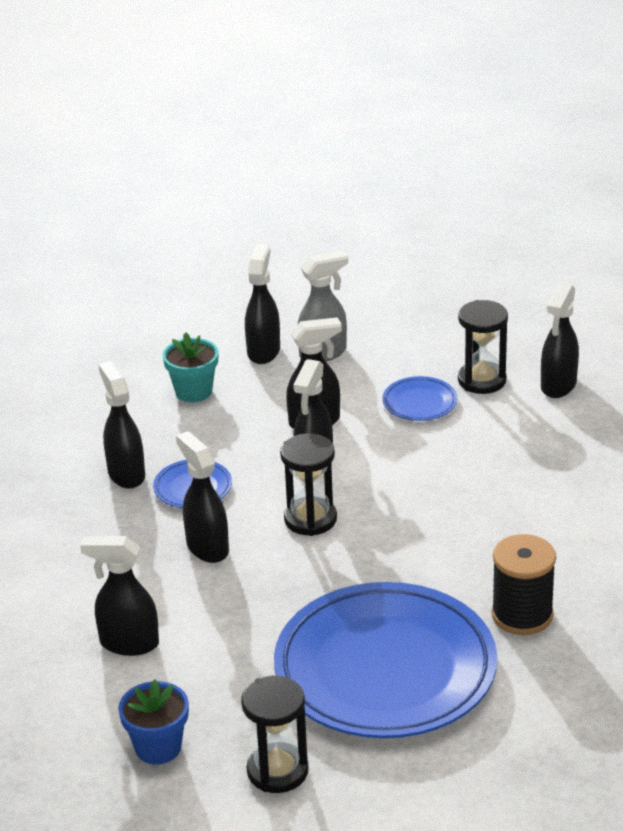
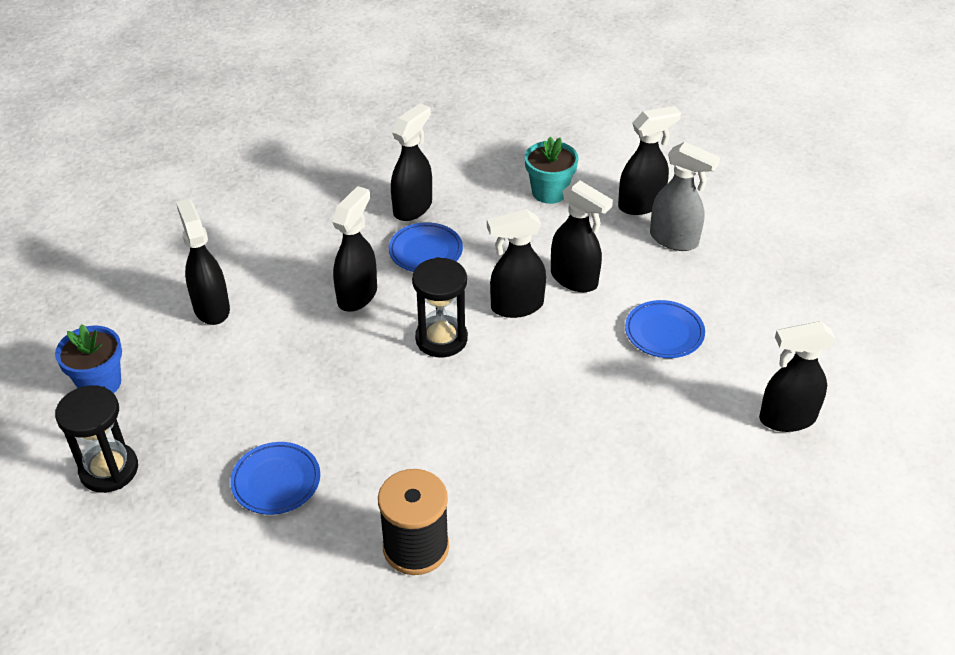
camera: 55 degrees right, 10 degrees up
blue plate [274,582,497,738] -> blue plate [230,442,320,515], size x0.40
black hourglass [458,300,508,394] -> none

